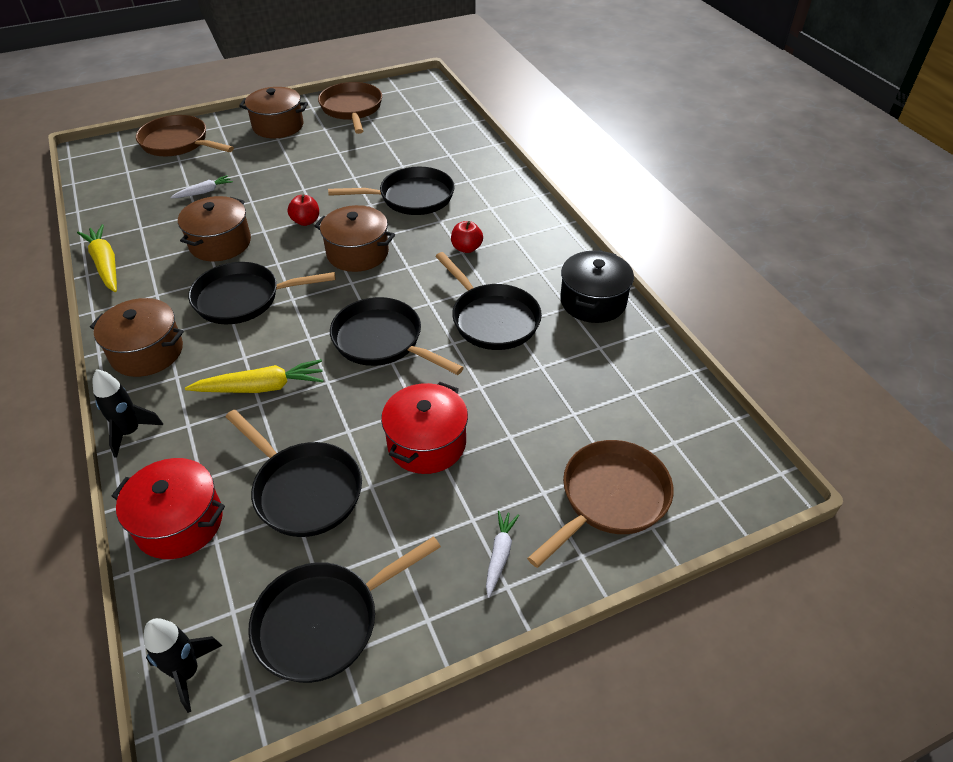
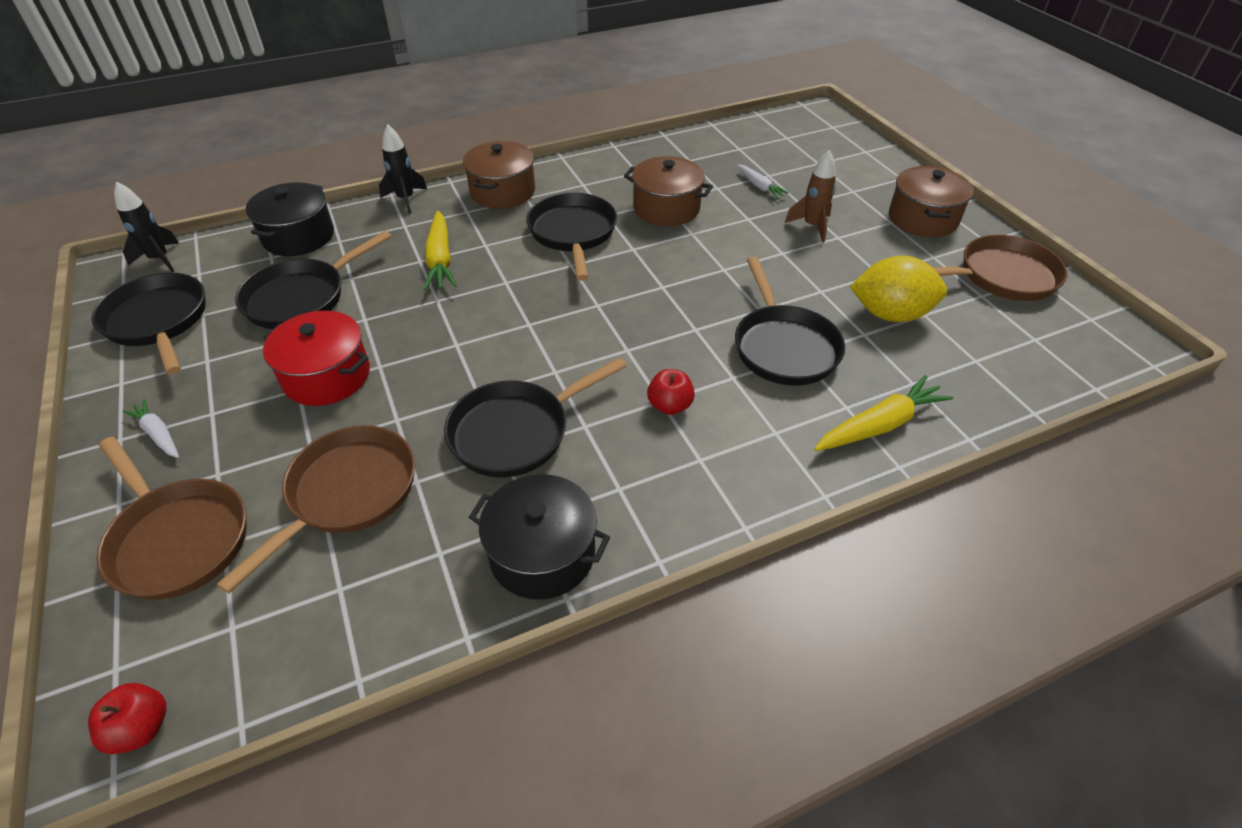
camera: 90 degrees right, 0 degrees up
yellow carrot [77,224,117,292] -> yellow carrot moved to [814,375,954,451]
red pot [111,458,225,559] -> black pot [246,182,334,256]
brown pan [136,115,234,156] -> brown pan moved to [217,425,415,593]
red apple [288,195,319,226] -> red apple moved to [88,683,166,754]
brown pot [314,205,395,272] -> none
black pan [330,297,464,375] -> none
white carrot [486,511,519,598] -> white carrot turned 150 degrees counterclockwise [122,399,179,458]
none -> brown rocket [785,150,836,243]
none -> yellow lemon [850,256,947,322]

